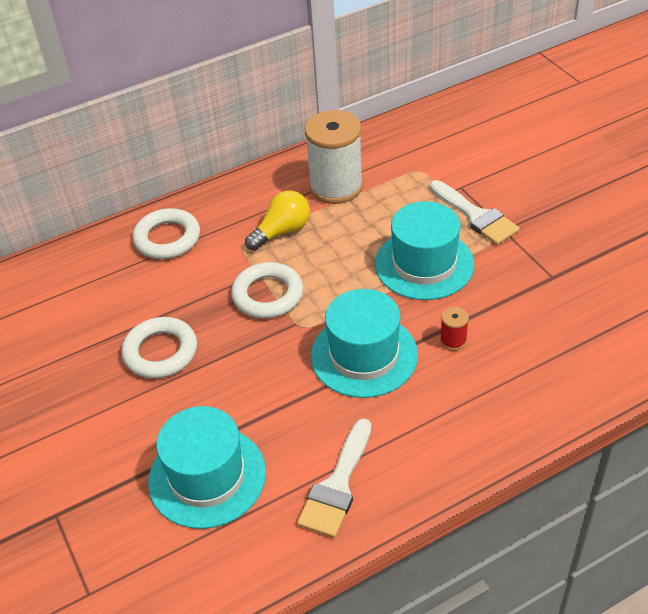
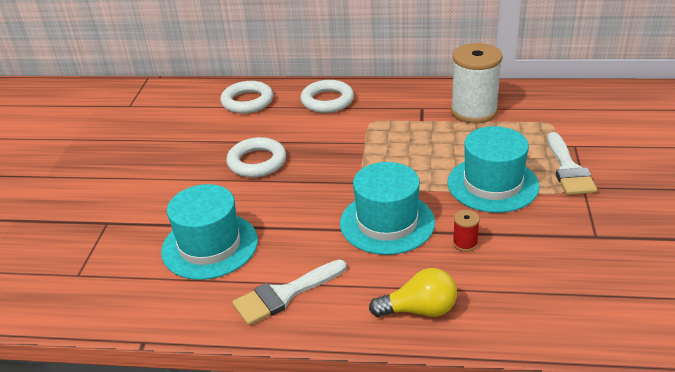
camera: 35 degrees right, 10 degrees down
white ring [231,262,303,319] -> white ring moved to [220,81,273,114]
yellow light bulb [245,190,310,251] -> yellow light bulb moved to [369,268,457,317]

